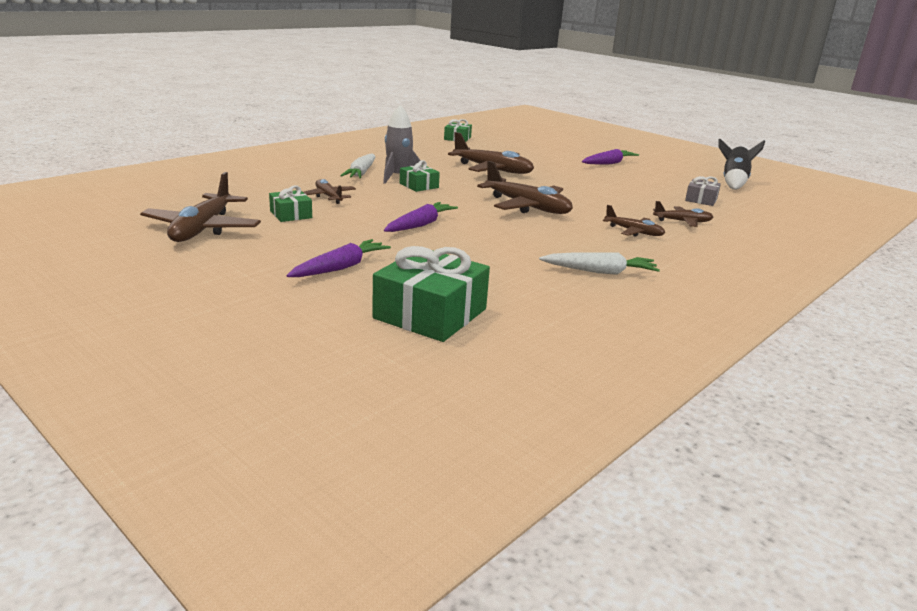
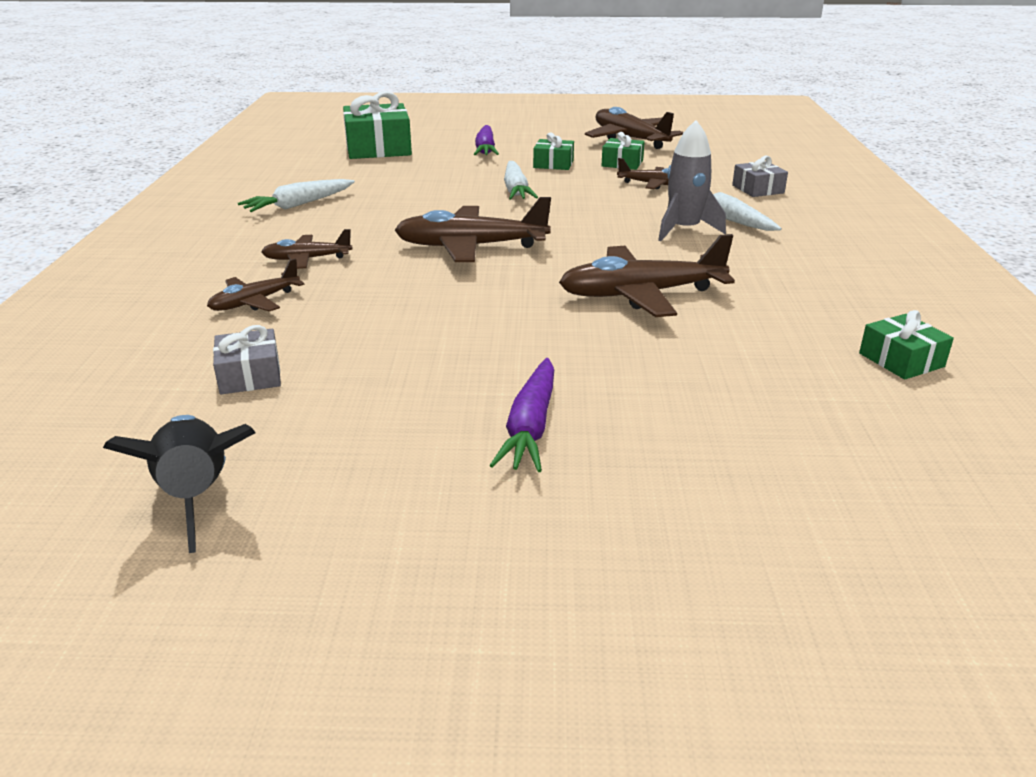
camera: 140 degrees right, 5 degrees up
purple carrot [384,202,458,232] -> white carrot [504,161,538,200]
green gift [400,160,440,192] -> green gift moved to [533,133,574,170]
none -> grey gift [732,156,788,197]

